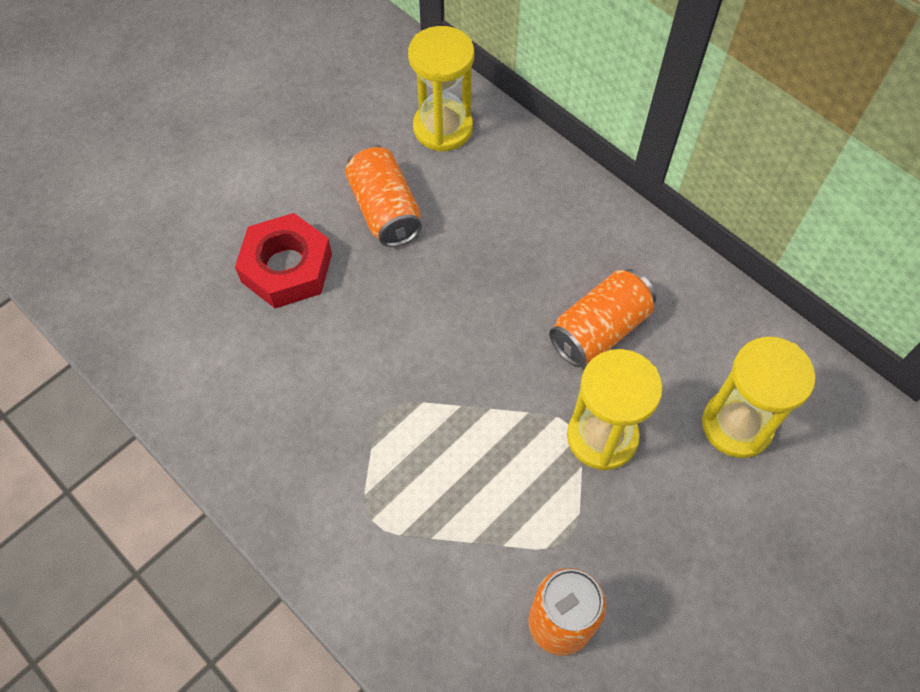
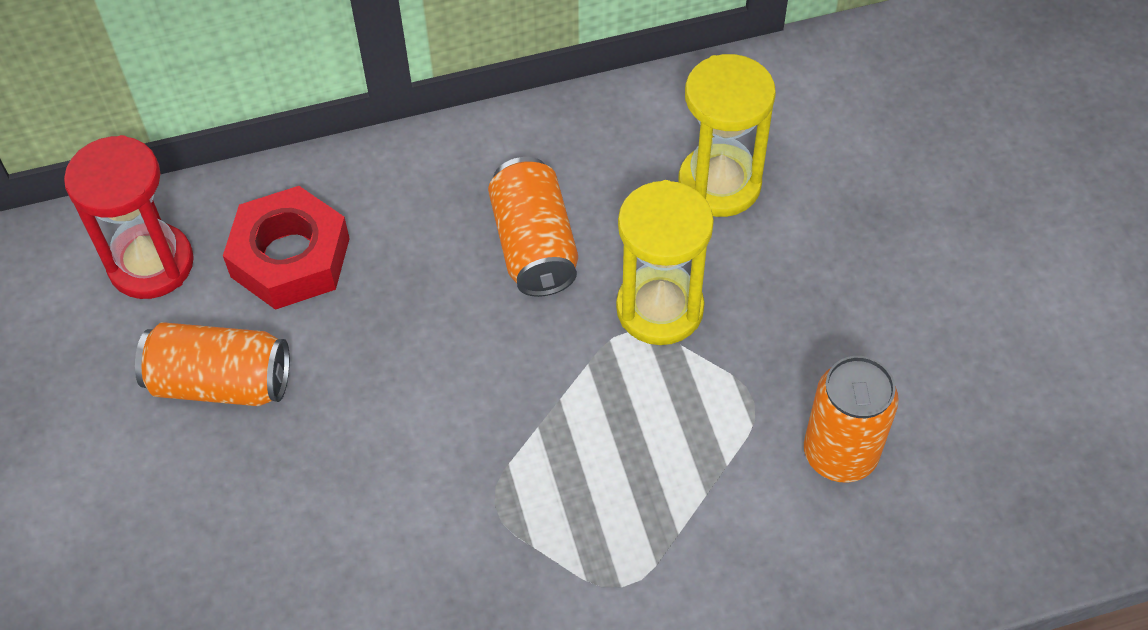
camera: 60 degrees left, 5 degrees down
red nut [235,213,332,308] -> red nut moved to [223,186,350,310]
yellow hourglass [408,26,474,152] -> red hourglass [64,135,194,299]

